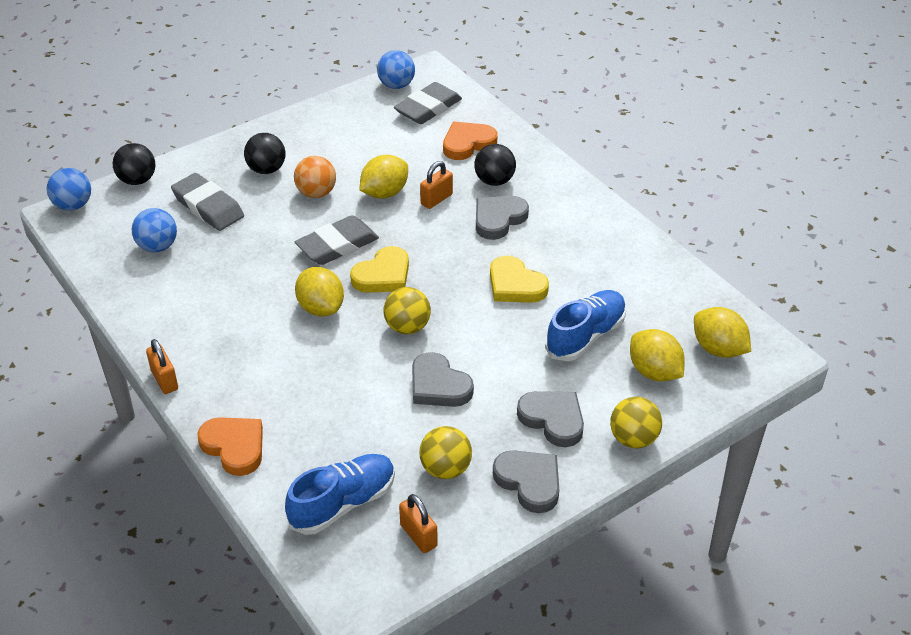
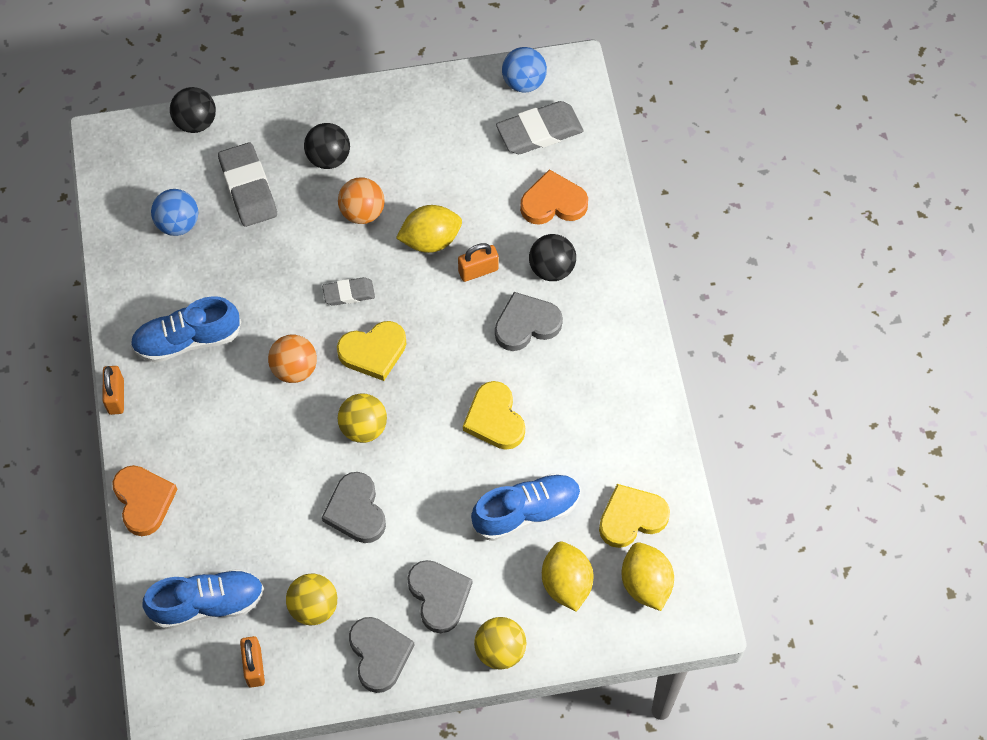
camera: 25 degrees right, 20 degrees up
blue ball [47,168,91,211] -> none
grey eraser [295,215,379,265] -> grey eraser [322,277,375,306], size x0.58
yellow lemon [295,267,344,316] -> orange ball [268,335,317,383]
none -> blue shoe [130,296,241,363]
none -> yellow heart [599,484,670,548]

